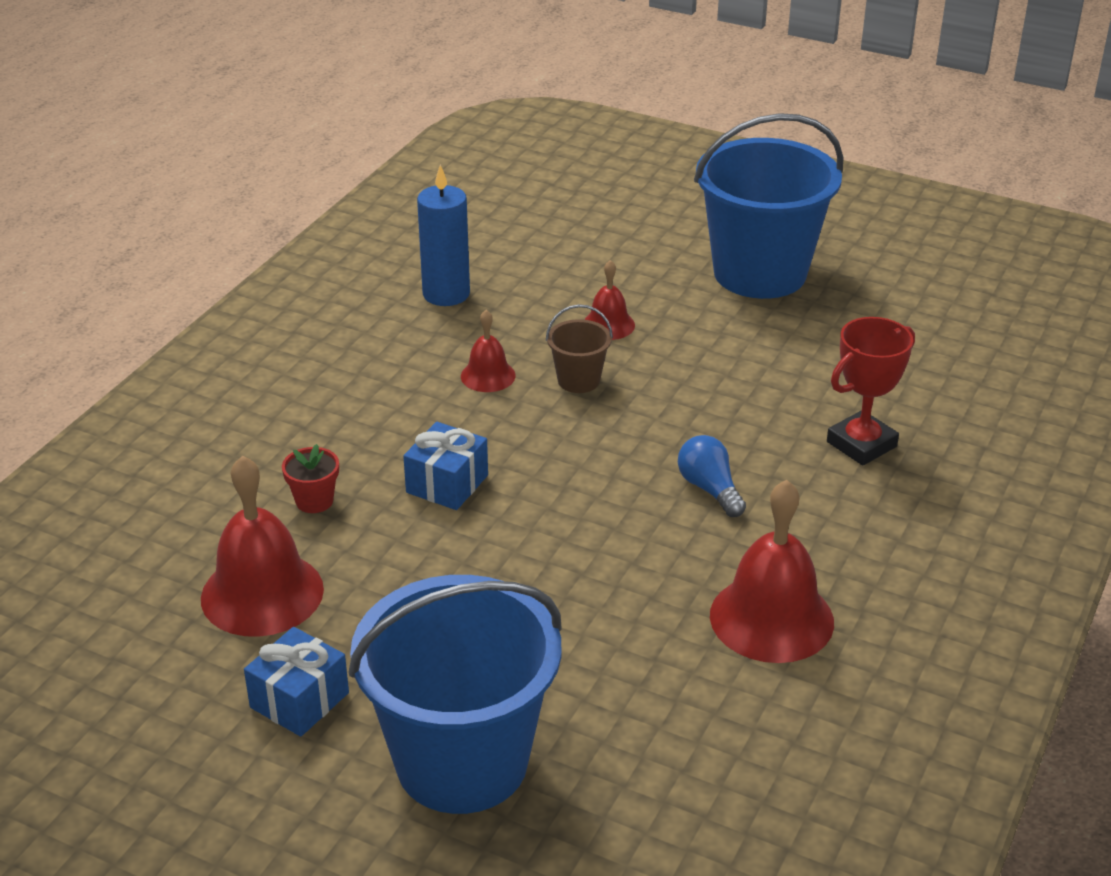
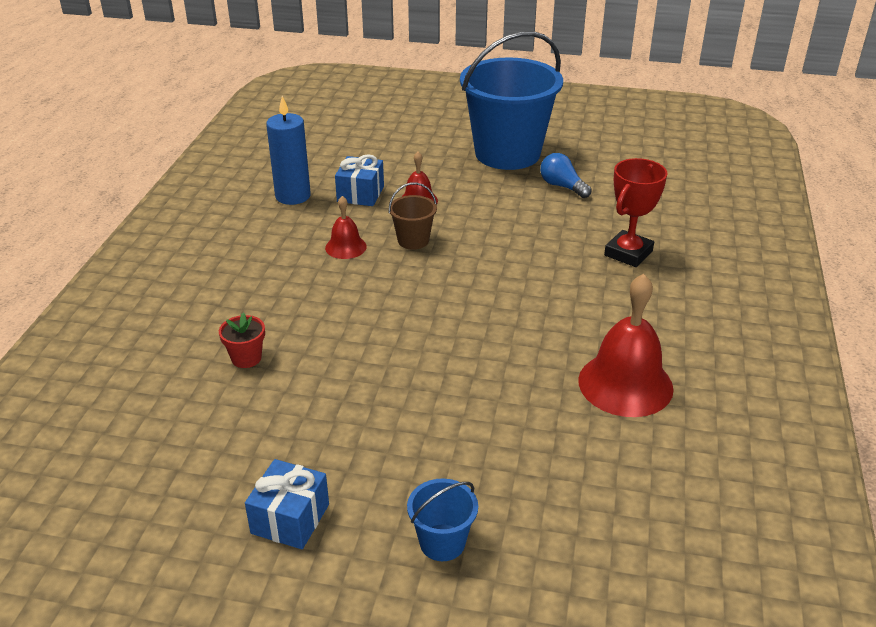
camera: 15 degrees left, 0 degrees up
red bell [201,455,324,637] -> none
blue bucket [348,575,562,814] -> blue bucket [407,479,478,561], size x0.42
blue gift [403,422,488,510] -> blue gift moved to [335,154,384,206]
blue light bulb [678,435,746,517] -> blue light bulb moved to [540,153,592,198]

